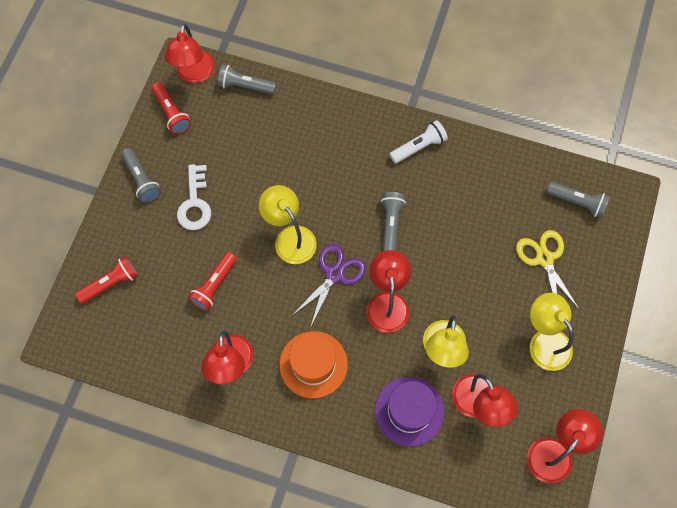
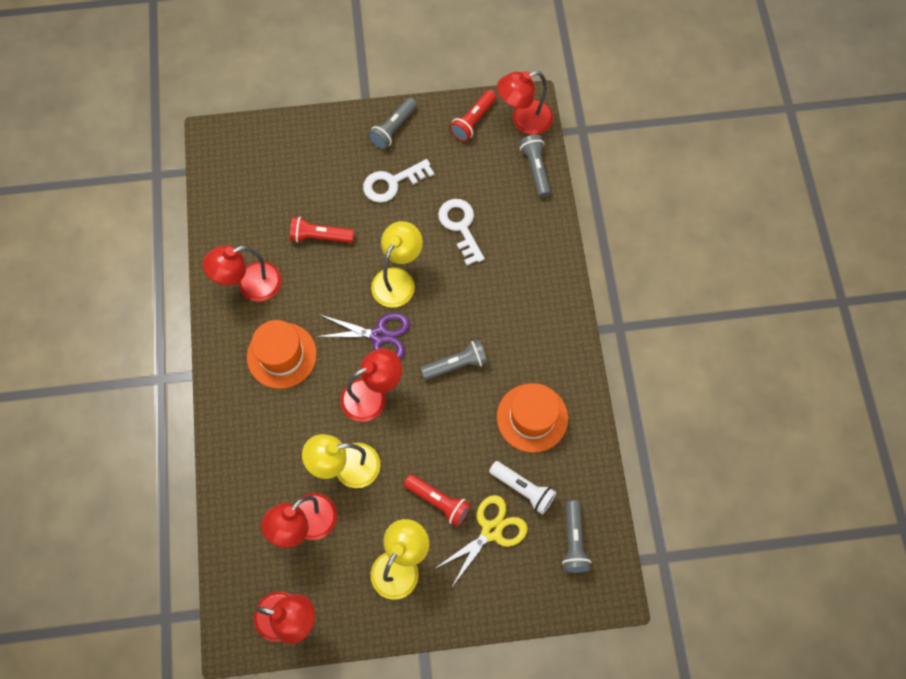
camera: 65 degrees right, 0 degrees up
red flashlight [75,256,138,304] -> red flashlight moved to [404,474,471,527]
purple hat [375,377,445,447] -> none
white flashlight [390,120,448,163] -> white flashlight moved to [489,461,557,515]
none -> white key [438,199,485,266]
none -> orange hat [497,383,568,453]

